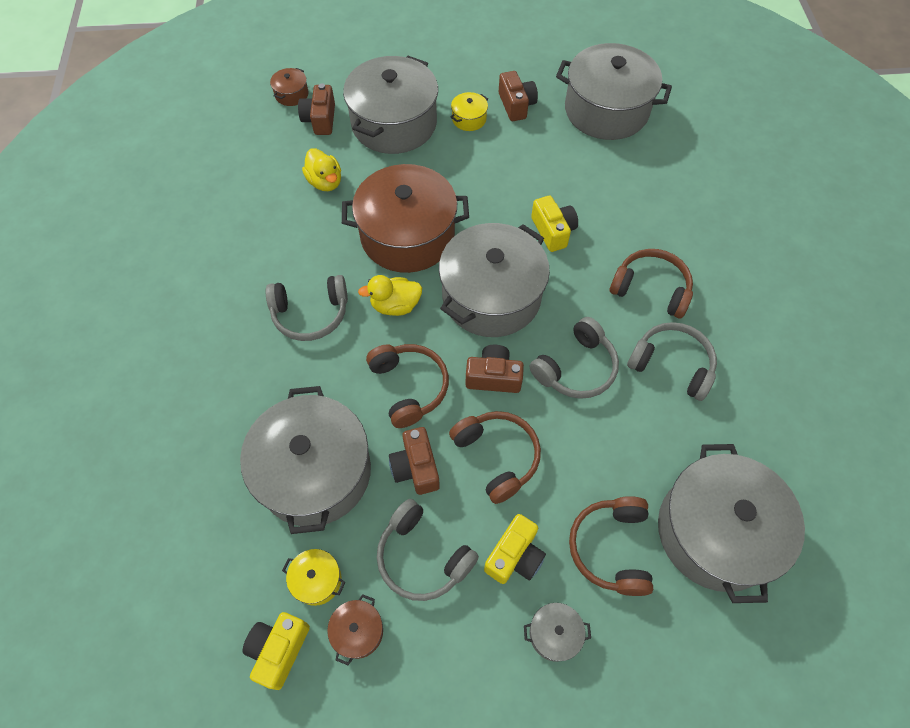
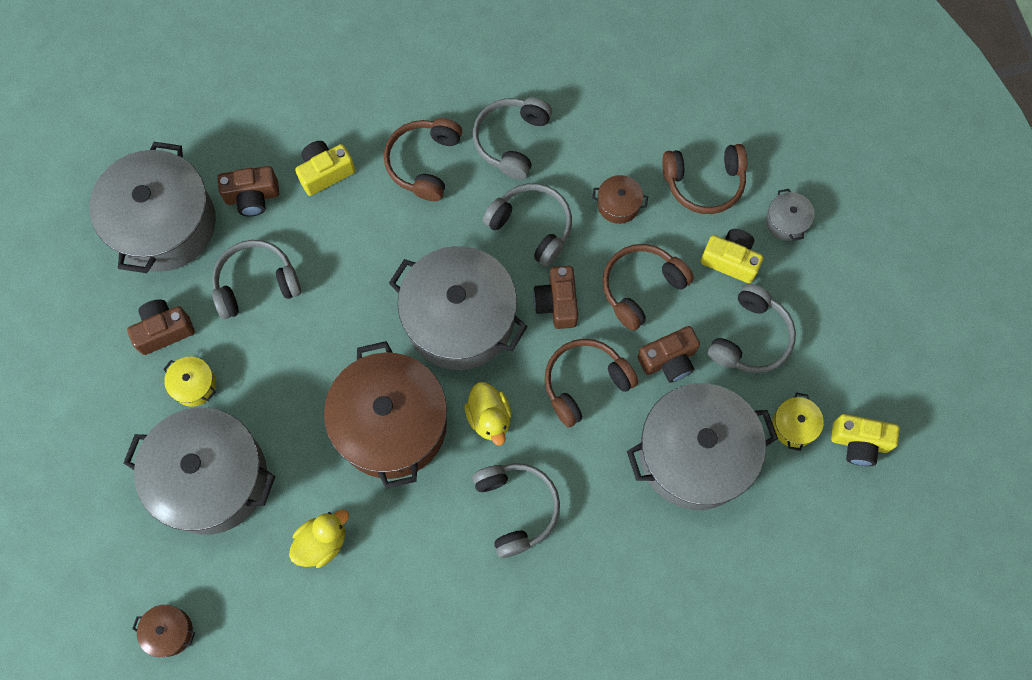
camera: 100 degrees left, 10 degrees up
brown camera [298,83,335,135] -> brown camera moved to [217,166,279,216]
brown pot [327,594,383,665] -> brown pot moved to [592,175,648,224]
yellow camera [531,195,578,252] -> yellow camera moved to [295,141,356,196]
grey pot [658,444,805,603] -> none
none -> grey headphones [212,240,301,319]

